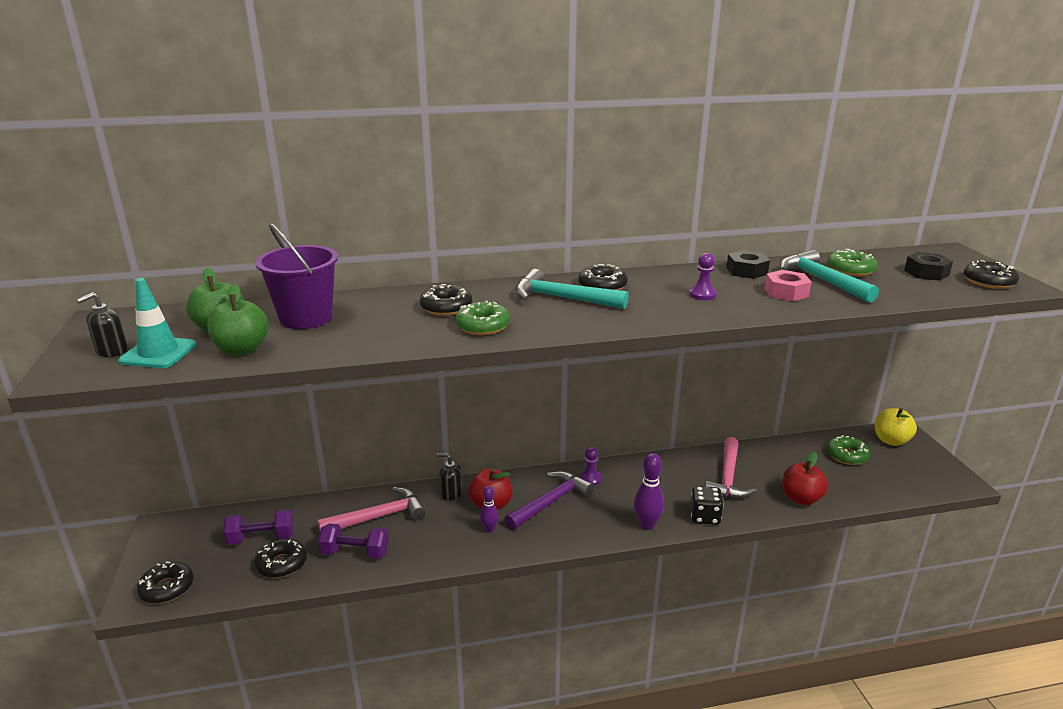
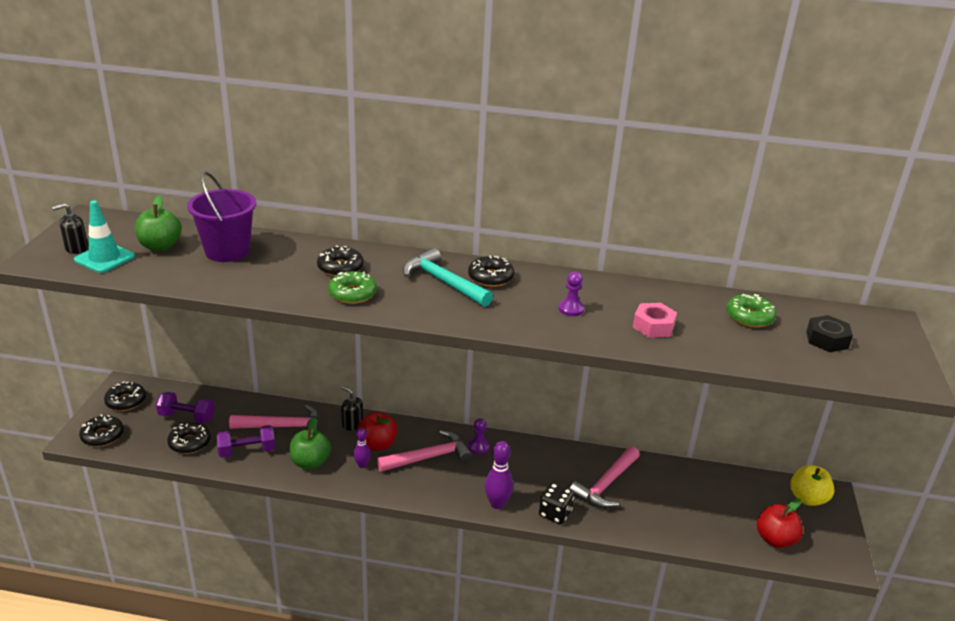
camera: 20 degrees right, 5 degrees up
green apple [207,284,268,355] -> green apple moved to [290,417,331,469]
purple dumbbell [318,523,389,559] -> purple dumbbell turned 45 degrees counterclockwise [217,425,275,458]
purple hammer [505,471,594,530] -> pink hammer [377,430,472,472]
black nut [726,250,770,279] -> none
turquoise hammer [780,250,879,303] -> none
red apple [783,452,828,505] -> red apple moved to [757,498,803,548]
green donut [827,435,870,465] -> none
black donut [964,260,1019,289] -> black donut moved to [104,381,146,411]

